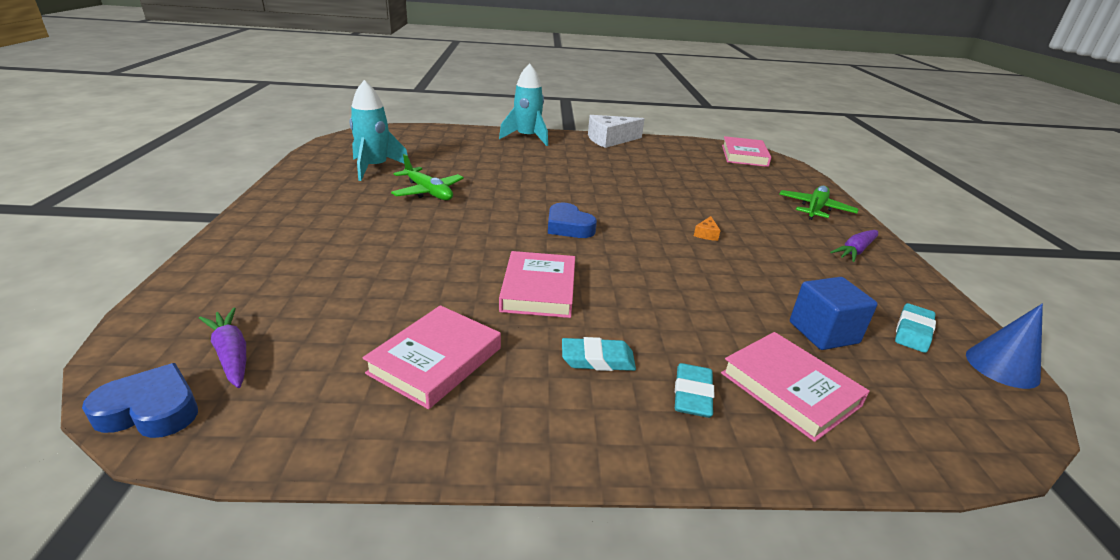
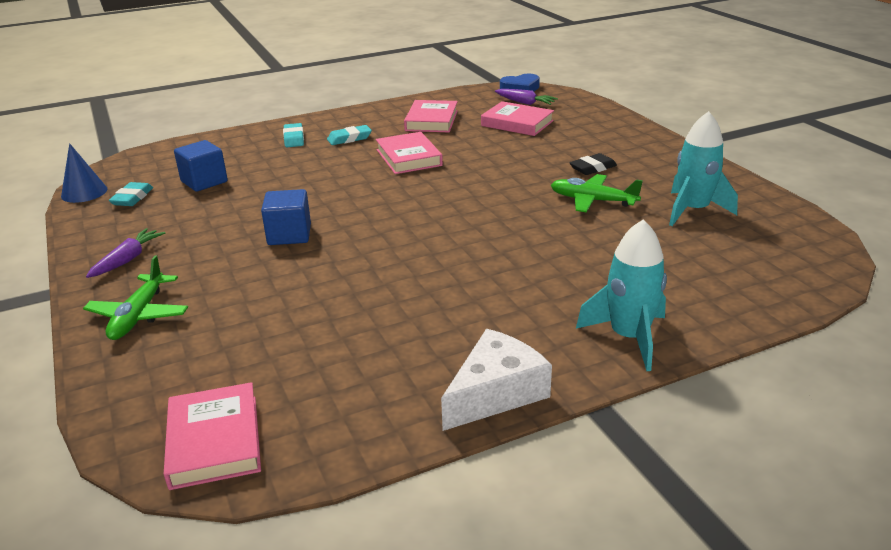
camera: 160 degrees right, 0 degrees up
blue heart [548,203,597,238] -> none
orange cheese [694,216,721,241] -> blue cube [261,189,311,245]
pink book [721,332,870,442] -> pink book moved to [481,101,554,136]
none -> black eraser [569,153,617,175]

